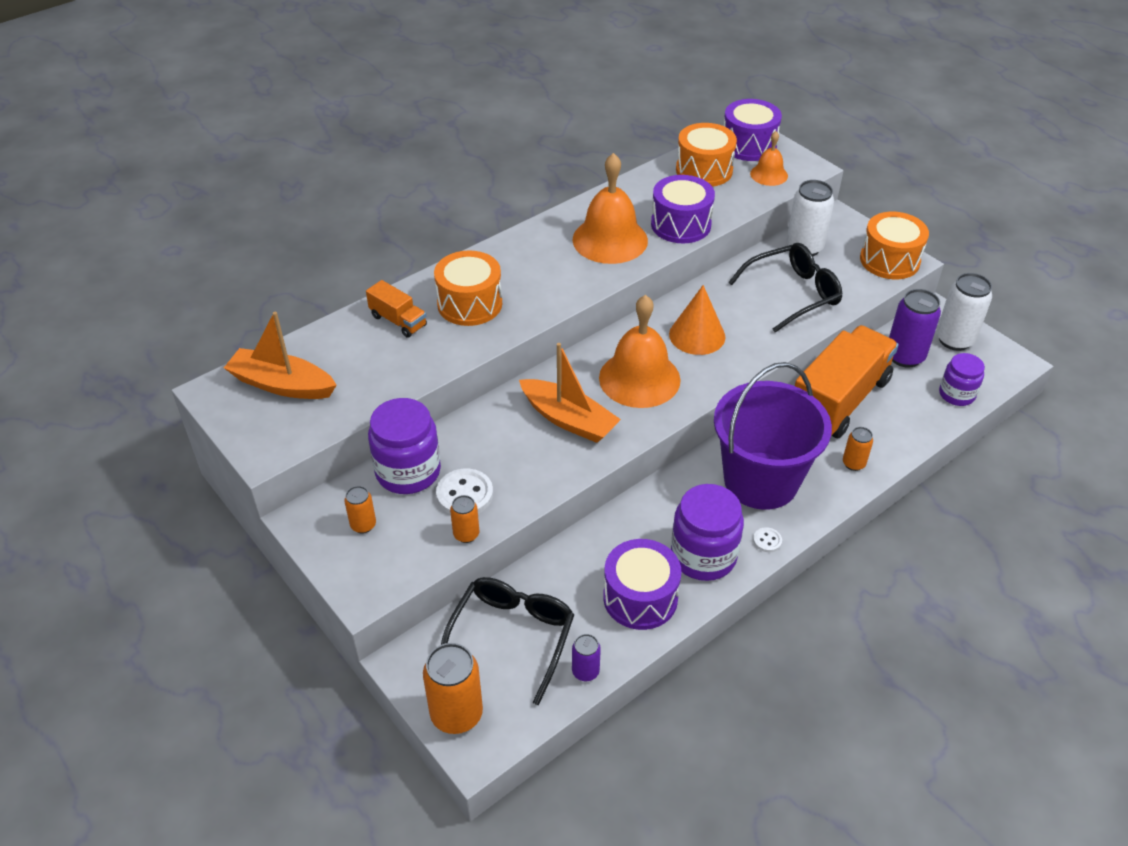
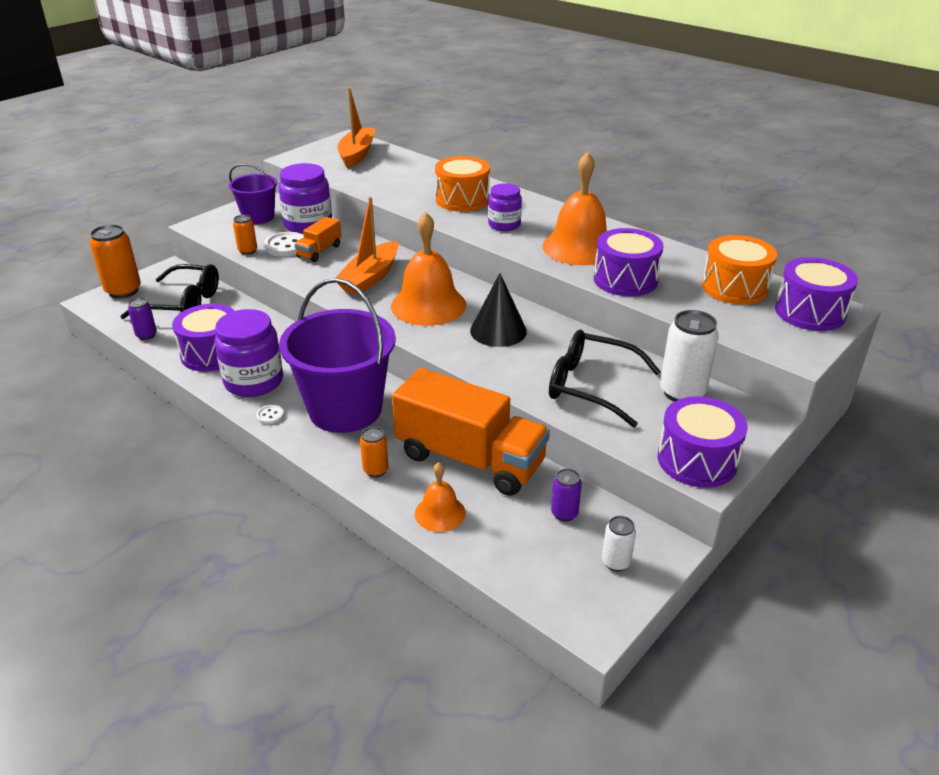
camera: 80 degrees right, 10 degrees down
orange can [344,486,376,533] -> purple bucket [229,164,277,224]
orange truck [366,280,427,338] -> orange truck moved to [294,217,341,262]
orange cone [669,285,725,355] -> black cone [470,273,527,347]
black glasses [729,243,842,332] -> black glasses turned 150 degrees clockwise [549,330,661,427]
orange bell [750,131,788,186] -> orange bell moved to [415,462,466,532]
orange drum [860,212,929,279] -> purple drum [658,396,748,488]
purple can [889,289,941,368] -> purple can [551,469,582,522], size x0.54
white can [936,273,992,351] -> white can [602,516,636,571], size x0.54
purple jar [939,353,985,406] -> purple jar moved to [488,183,522,231]

